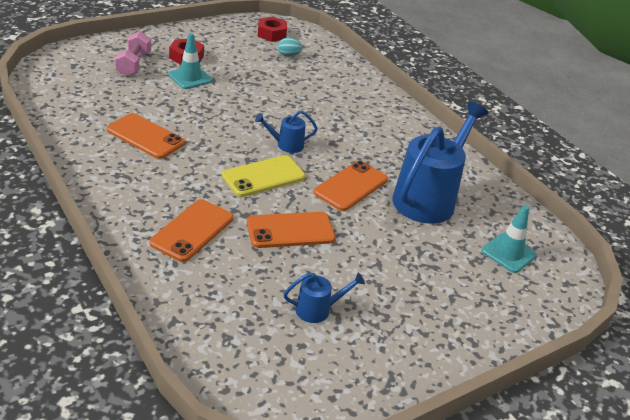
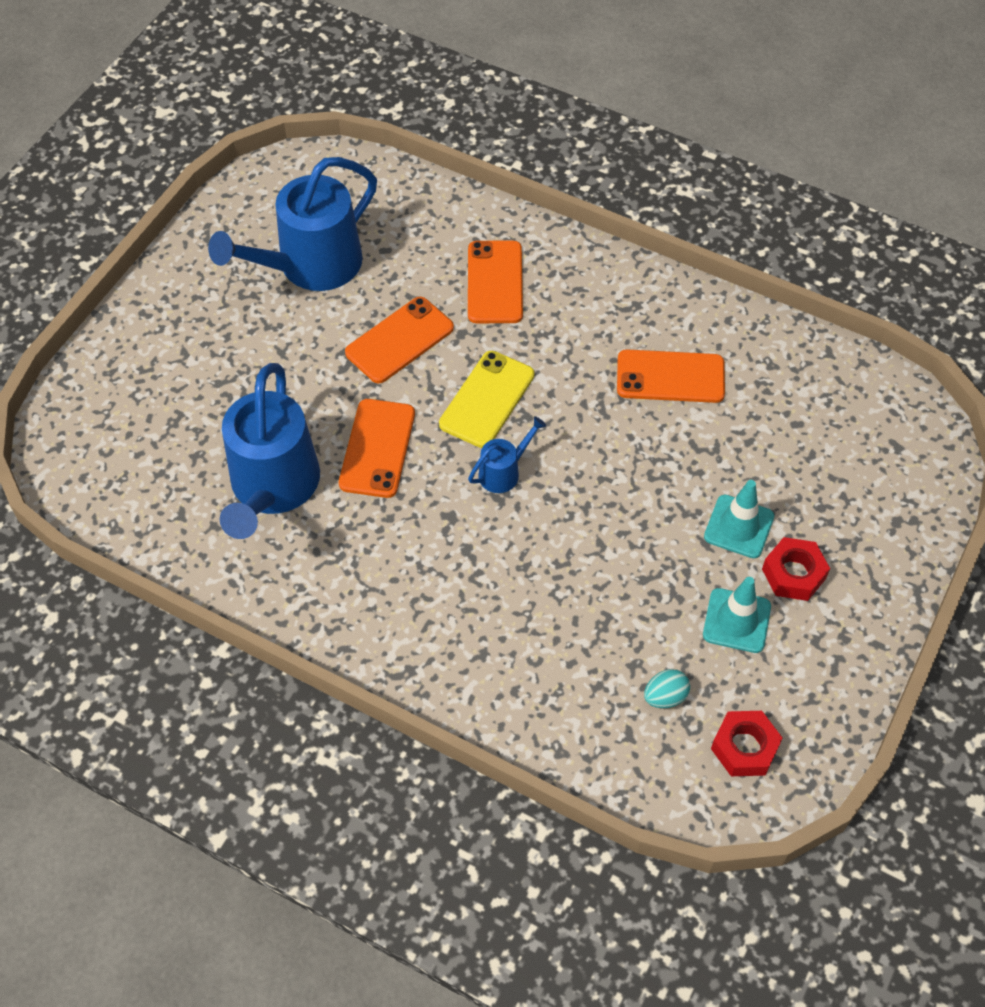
camera: 155 degrees right, 20 degrees up
pink dumbbell [115,31,151,76] -> none
blue watering can [284,273,365,323] -> blue watering can [208,157,377,291], size x2.22
turquoise traffic cone [481,205,537,273] -> turquoise traffic cone moved to [703,577,771,653]

